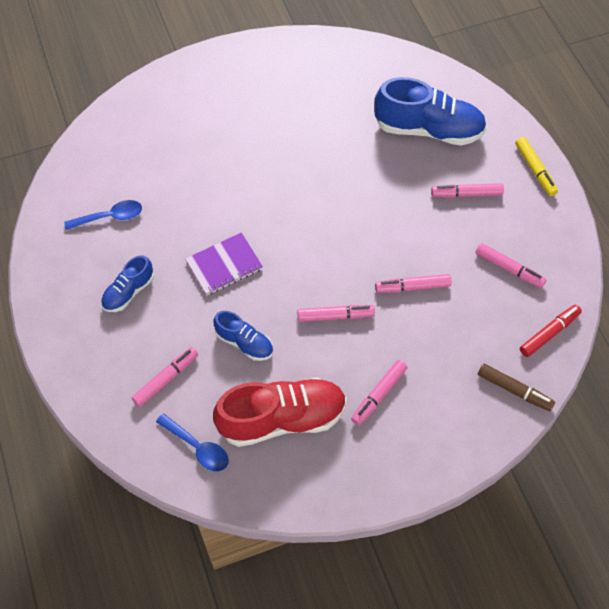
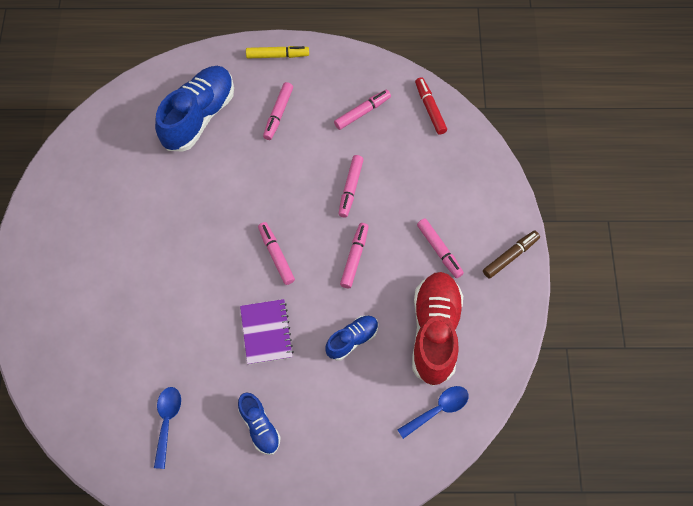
camera: 70 degrees left, 5 degrees up
pink marker [131,347,198,407] -> pink marker moved to [258,222,295,285]
brown marker [478,363,555,411] -> brown marker moved to [483,231,540,279]

